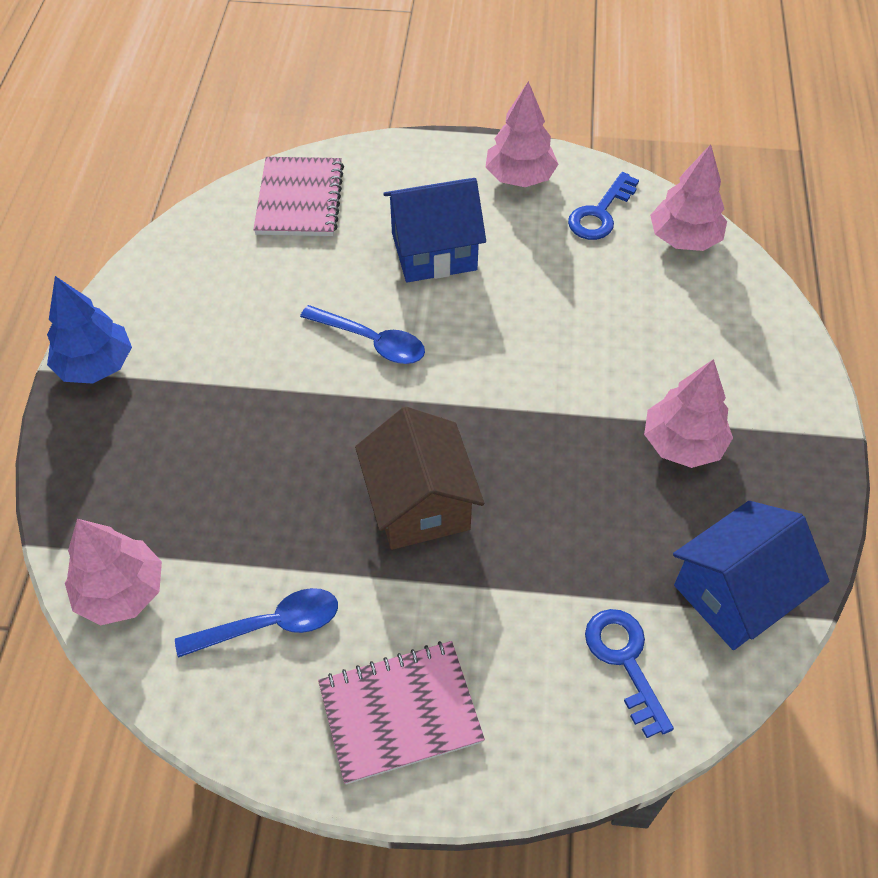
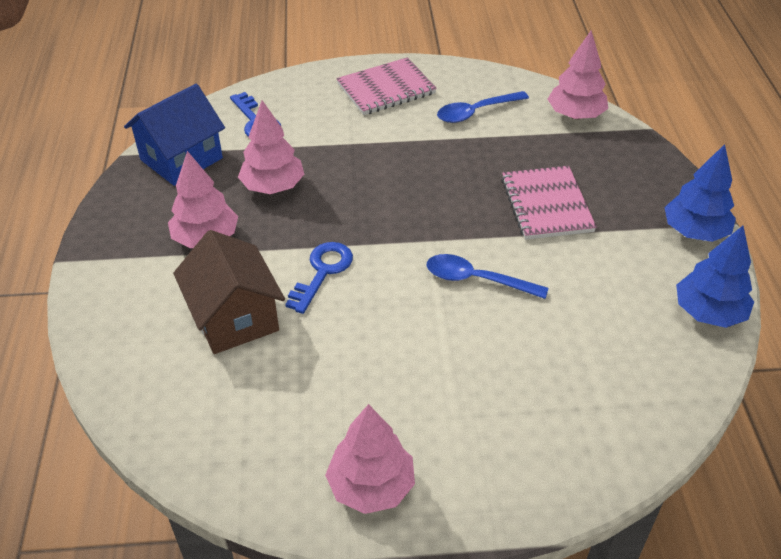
camera: 170 degrees right, 10 degrees down
pink notebook [253,157,344,236] -> pink notebook moved to [501,166,597,240]
brown house [355,407,484,550] -> brown house moved to [173,230,285,354]
blue house [383,178,486,282] -> none
blue key [568,172,639,240] -> blue key moved to [285,242,353,314]
pink tree [650,144,727,251] -> pink tree moved to [238,100,304,194]
none -> blue tree [676,226,754,328]

